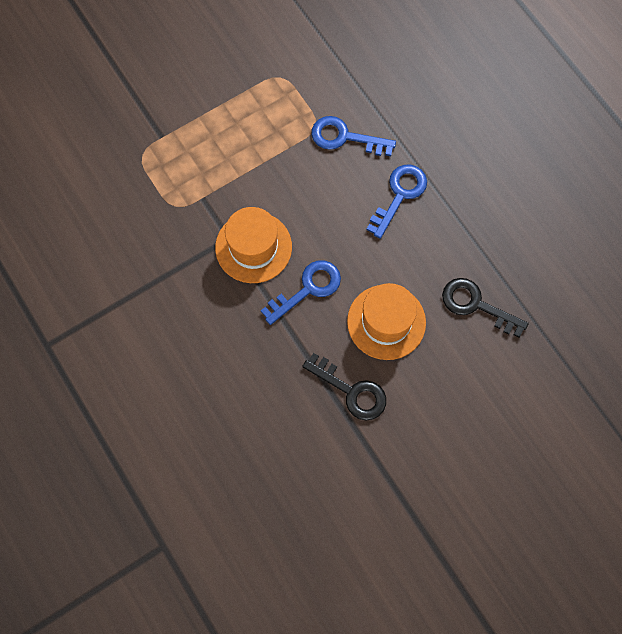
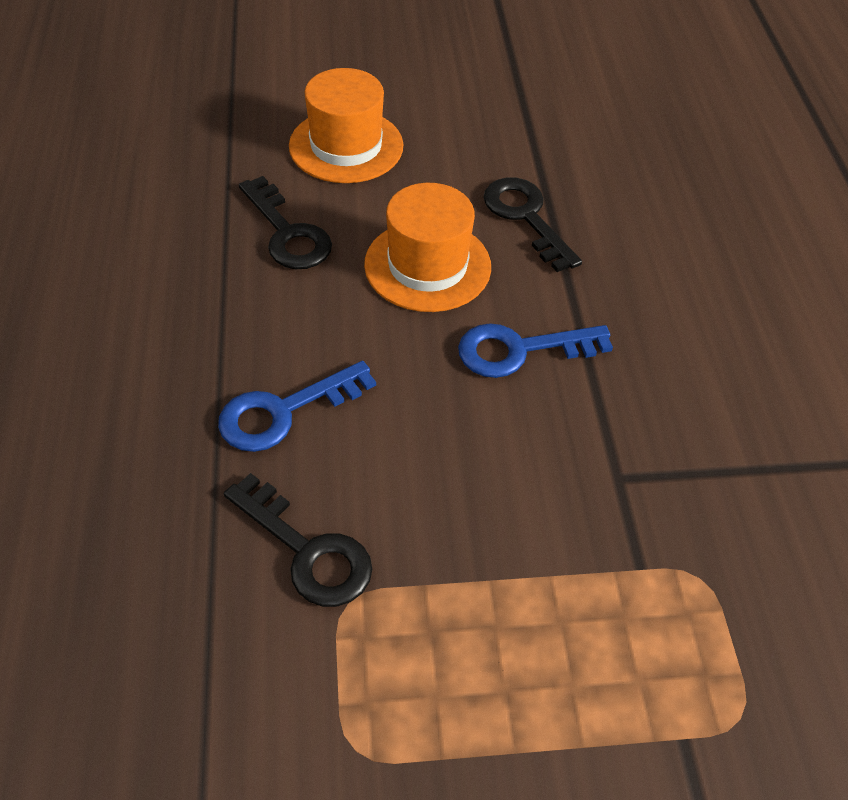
camera: 155 degrees left, 20 degrees down
orange hat [215,207,292,283] -> orange hat moved to [289,68,403,183]
blue key [311,116,396,156] -> black key [224,473,372,607]

